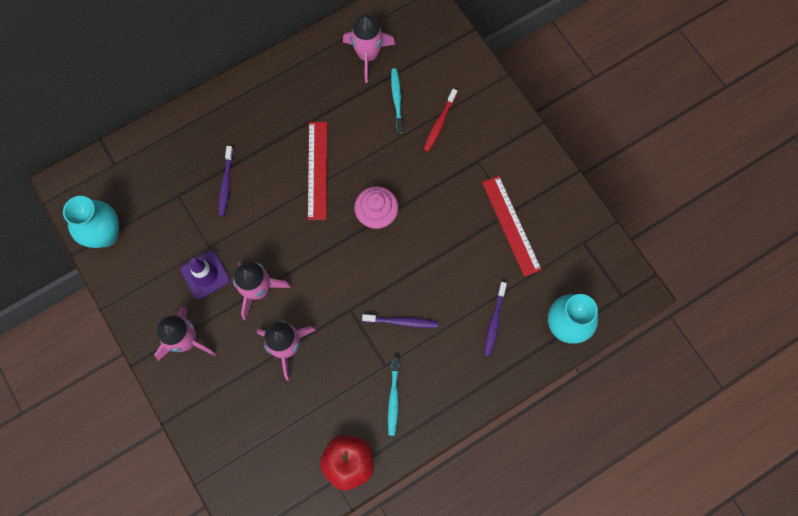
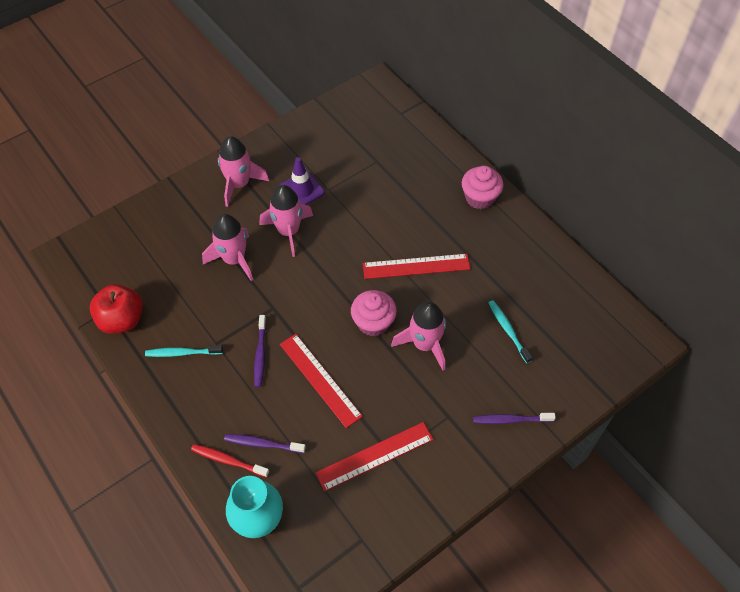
camera: 85 degrees right, 15 degrees down
turquoise vase [63,196,119,248] -> none
purple toothbrush [218,146,233,216] -> purple toothbrush moved to [473,413,556,424]
pink rocket [343,14,395,83] -> pink rocket moved to [391,302,446,371]
turquoise toothbrush [391,68,403,133] -> turquoise toothbrush turned 105 degrees counterclockwise [488,300,533,363]
red toothbrush [424,89,457,152] -> red toothbrush moved to [191,444,269,478]
none -> red ruler [280,334,363,428]
none -> pink cupcake [462,166,503,209]

